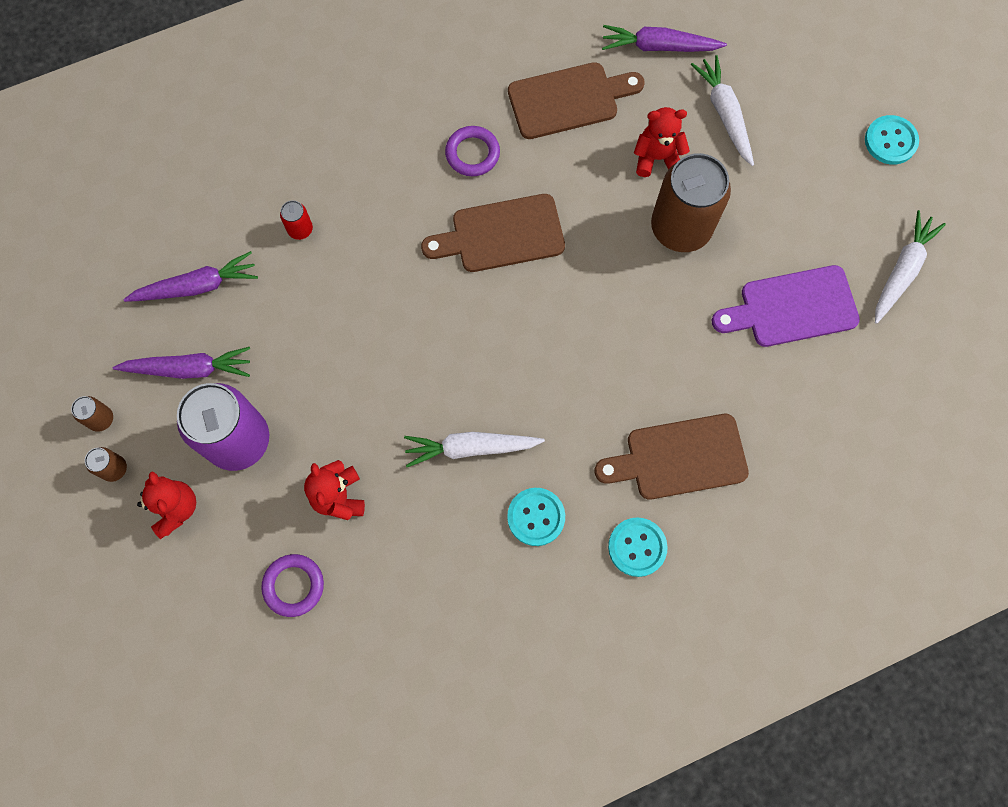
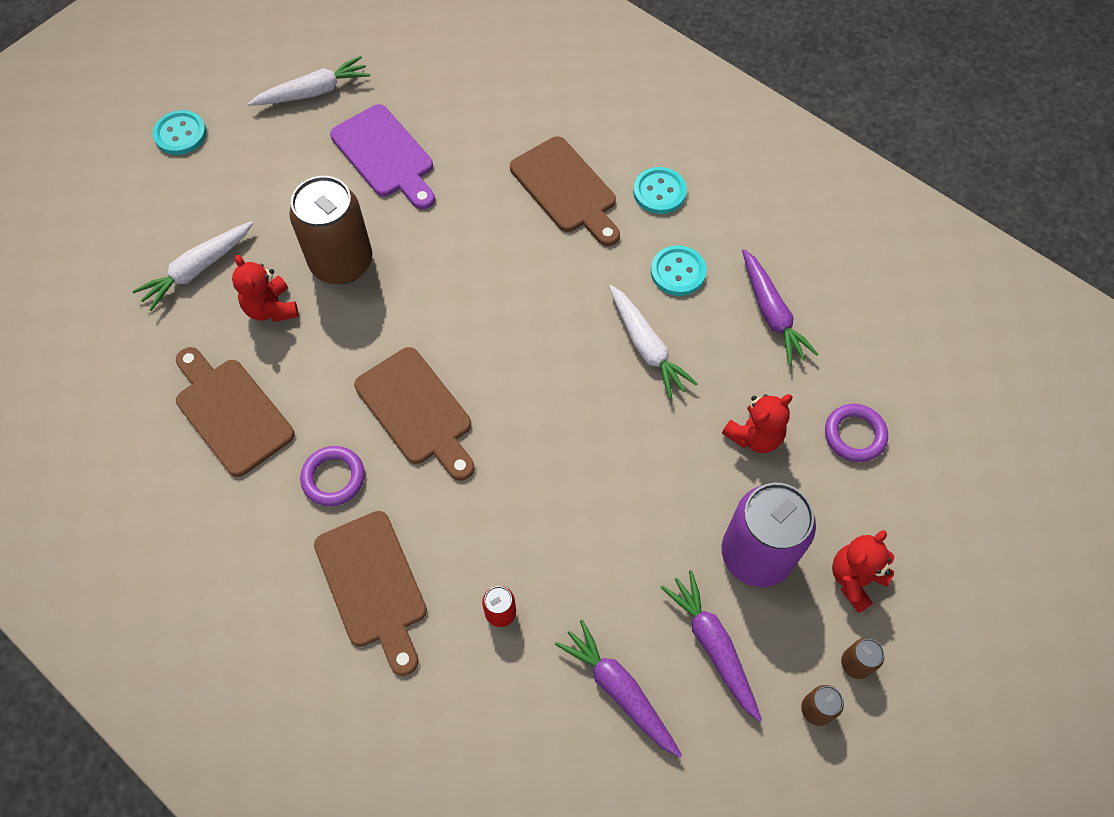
camera: 115 degrees left, 10 degrees down
purple carrot [602,25,727,52] -> purple carrot moved to [742,249,819,366]
white carrot [875,210,946,324] -> white carrot turned 150 degrees clockwise [248,56,370,106]
none -> brown cutting board [314,511,427,676]

